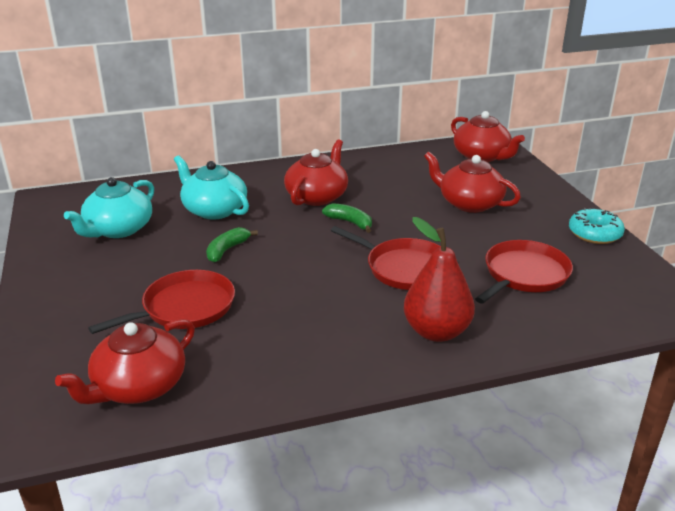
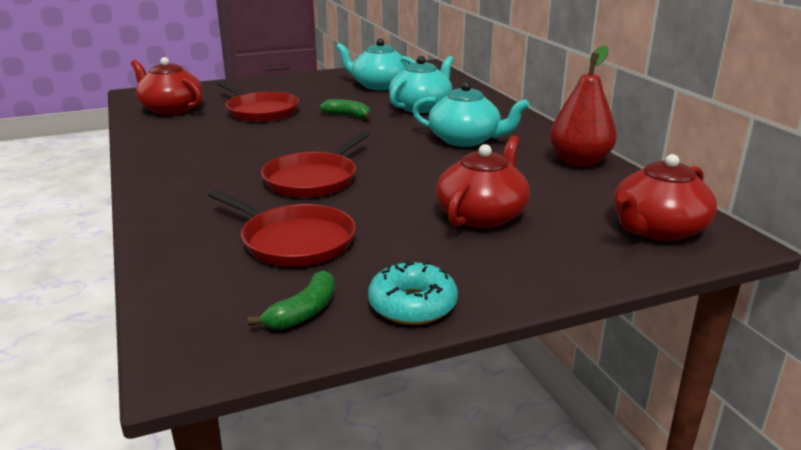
camera: 85 degrees right, 5 degrees down
red teapot [284,139,348,206] -> turquoise teapot [412,82,530,147]
green banana [322,203,372,233] -> green banana moved to [247,270,335,330]
red pear [404,217,475,342] -> red pear moved to [550,46,617,167]

